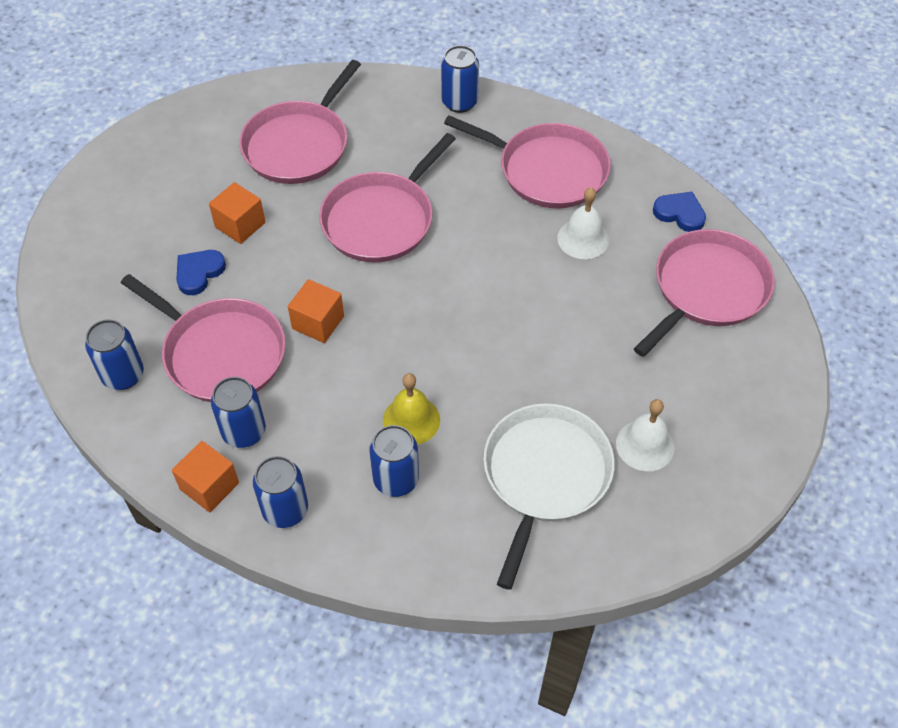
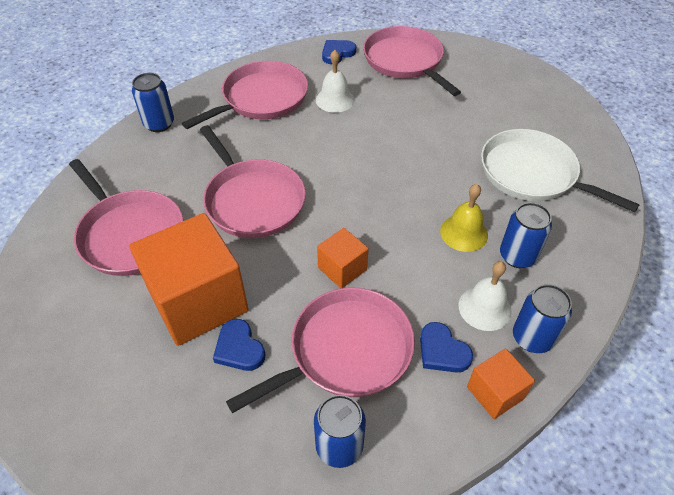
camera: 70 degrees left, 5 degrees down
orange cube [209,182,265,244] -> orange cube [129,213,249,346], size x2.06
blue can [211,377,266,448] -> blue heart [420,322,473,373]
white bell [616,399,675,471] -> white bell moved to [459,261,512,331]

